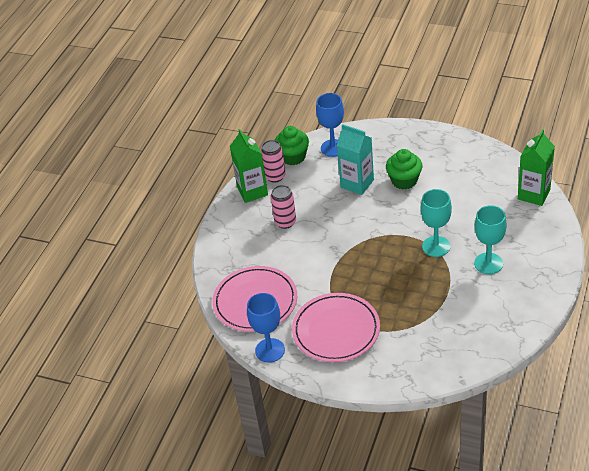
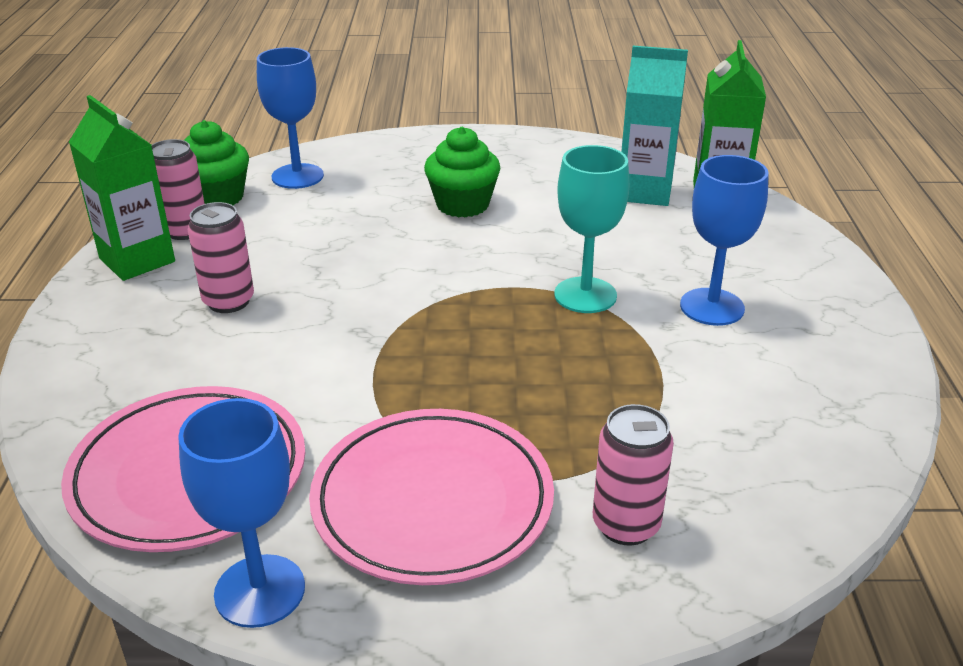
camera: 25 degrees left, 10 degrees down
turquoise carton [337,124,374,195] -> turquoise carton moved to [621,46,688,206]
turquoise goblet [474,205,507,274] -> blue goblet [680,155,769,326]
none -> pink can [593,404,674,546]

